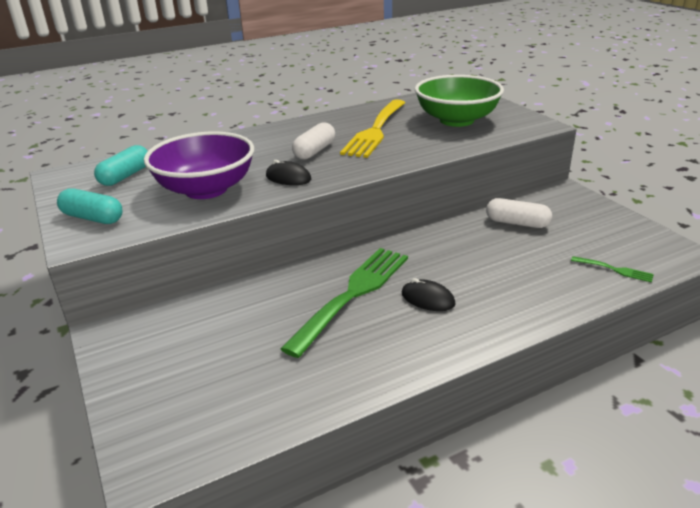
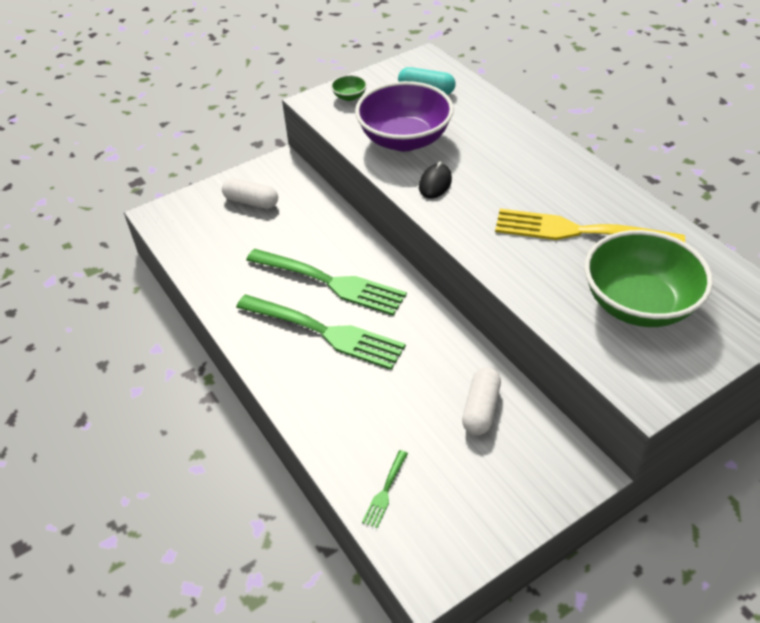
camera: 85 degrees right, 15 degrees up
turquoise capsule [57,188,123,224] -> green bowl [331,75,367,101]
white capsule [292,122,335,160] -> white capsule moved to [222,178,278,209]
black mouse [402,278,455,311] -> green fork [236,294,406,370]

